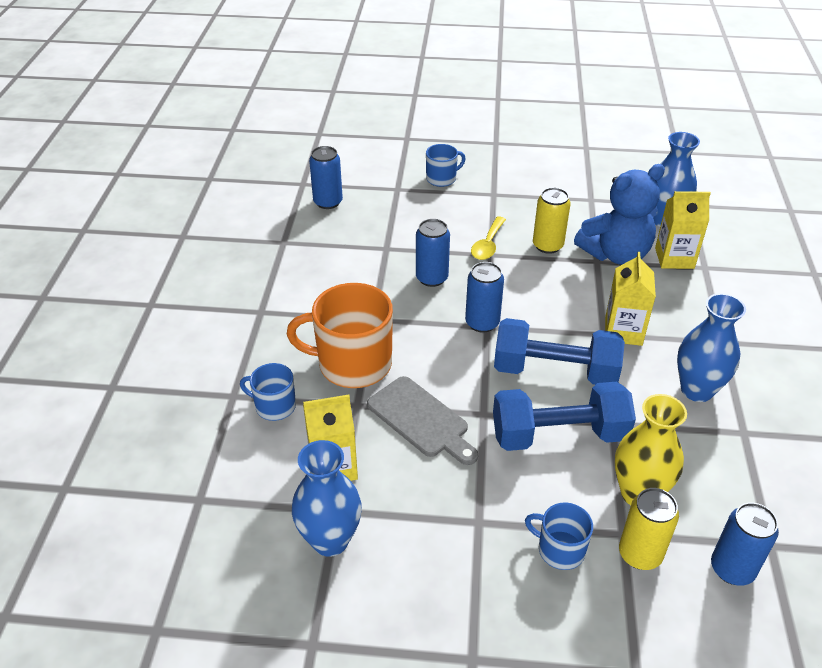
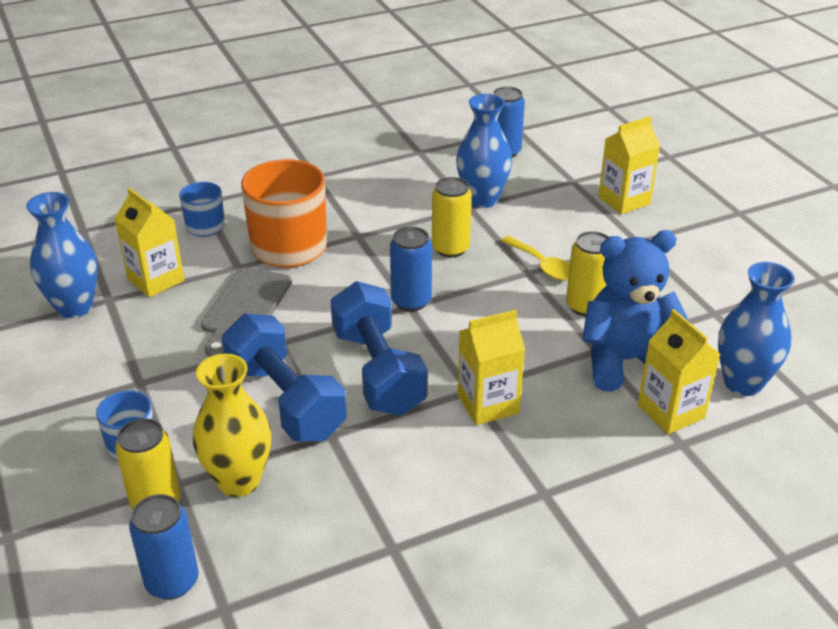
camera: 60 degrees right, 5 degrees down
blue can [416,219,450,287] -> yellow can [432,177,472,258]
blue mug [426,144,466,187] -> yellow carton [598,116,660,214]
yellow spoon [471,217,506,260] -> yellow spoon turned 120 degrees counterclockwise [501,236,570,281]
blue teddy bear [574,164,665,265] -> blue teddy bear turned 135 degrees clockwise [582,230,689,392]
blue vase [677,293,746,402] -> blue vase moved to [456,94,512,208]

